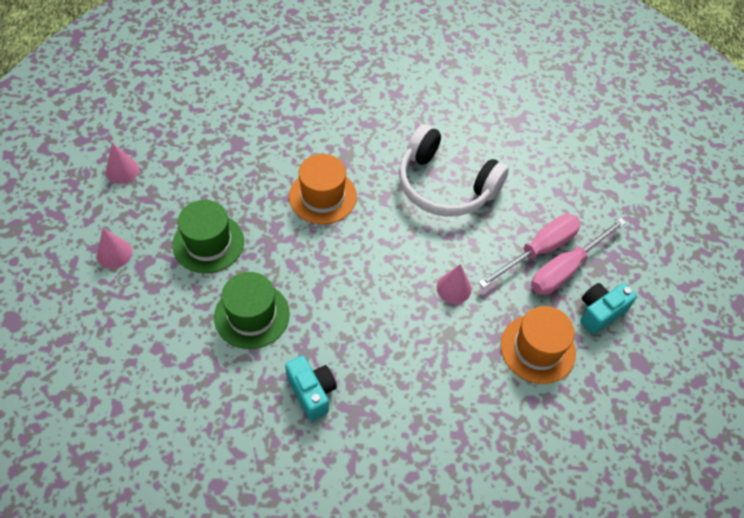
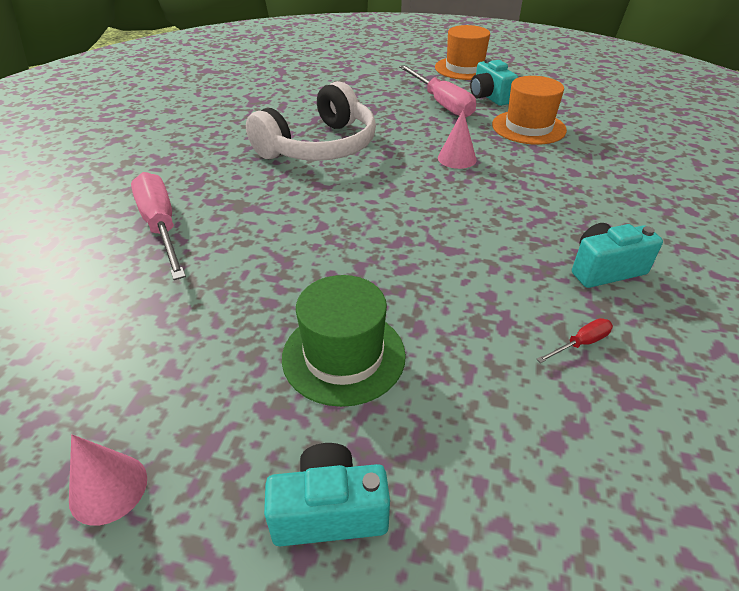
camera: 75 degrees left, 15 degrees down
pink cone [97,228,132,269] -> turquoise camera [264,443,390,546]
green hat [214,272,290,349] -> none
orange hat [289,154,357,224] -> orange hat moved to [435,25,490,80]
pink screwdriver [478,214,581,288] -> pink screwdriver moved to [131,172,186,280]
none -> red screwdriver [537,318,613,363]

